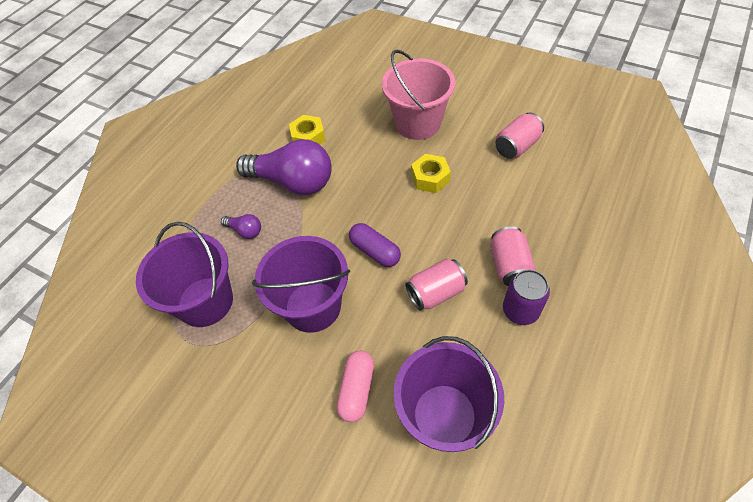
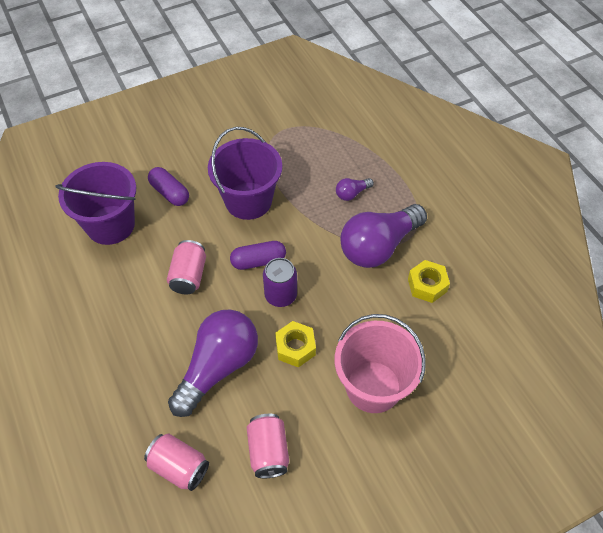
camera: 120 degrees right, 0 degrees up
purple bucket [136,222,233,327] -> none
pink capsule [337,351,374,422] -> purple capsule [148,167,189,206]
pink can [490,226,536,286] -> pink can moved to [144,433,209,491]
purple can [503,269,550,325] -> purple can moved to [263,258,297,307]
none -> purple light bulb [168,309,258,417]

